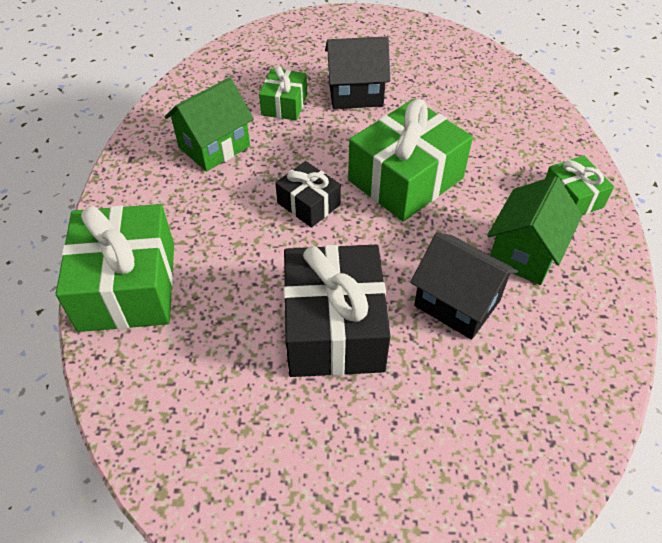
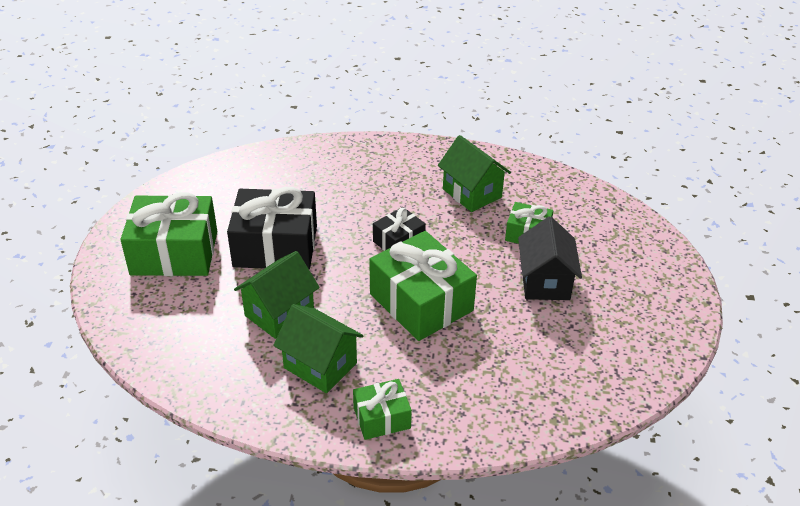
camera: 95 degrees right, 10 degrees down
green gift [56,204,174,332] -> green gift moved to [120,192,217,276]
black house [410,232,518,339] -> green house [234,251,320,339]

